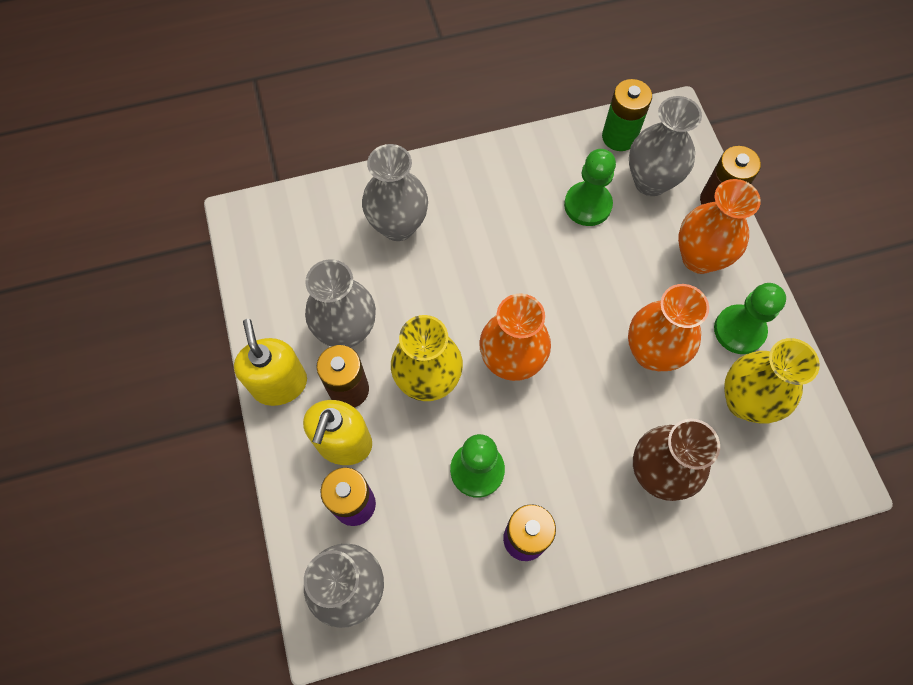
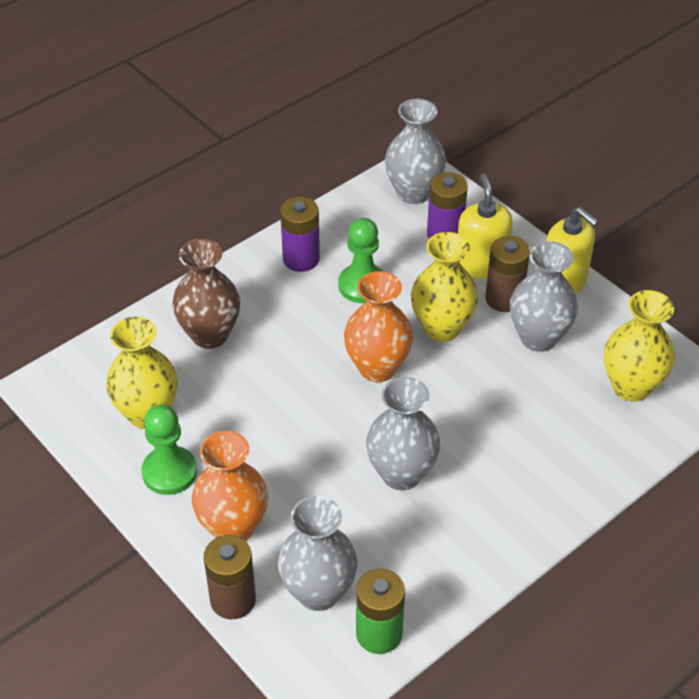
camera: 155 degrees right, 20 degrees down
grey vase [362,144,428,241] -> grey vase moved to [366,377,440,490]
green pawn [564,149,616,226] -> none
orange vase [628,284,709,371] -> none
none -> yellow vase [604,290,675,402]

